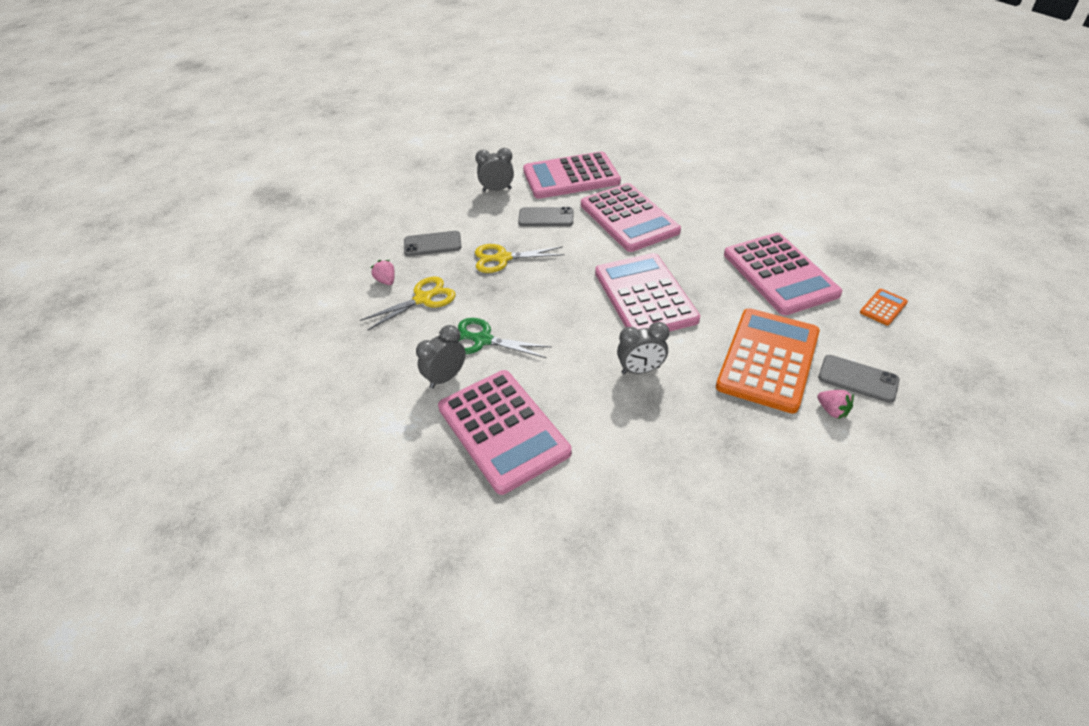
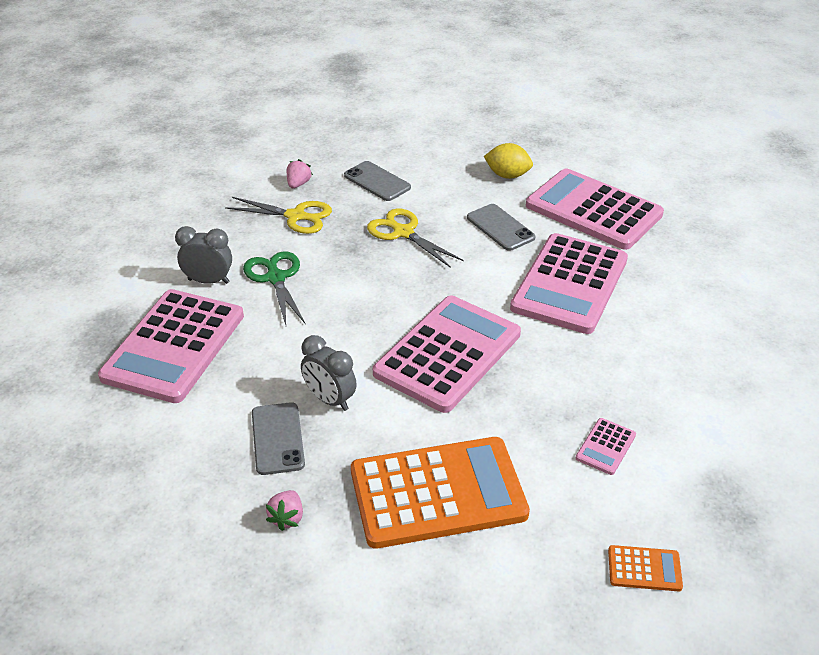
camera: 50 degrees right, 5 degrees down
grey clock [475,148,514,192] -> yellow lemon [484,143,533,179]
pink calculator [724,233,842,315] -> pink calculator [576,418,636,475], size x0.41
pink strawberry [817,390,854,419] -> pink strawberry moved to [266,490,303,531]
grey phone [818,355,900,403] -> grey phone moved to [252,402,305,475]

